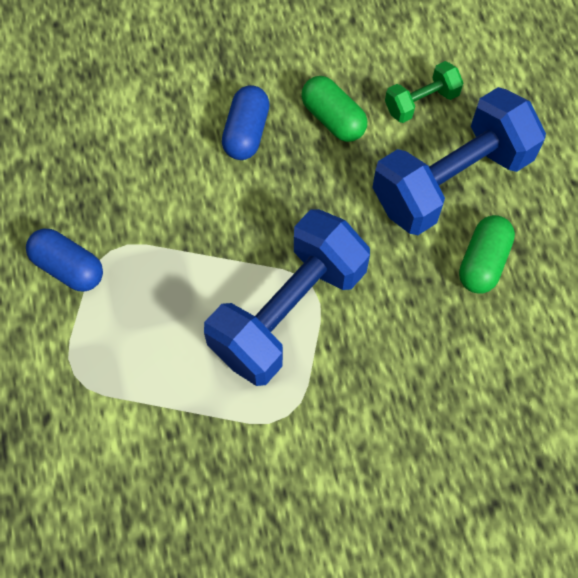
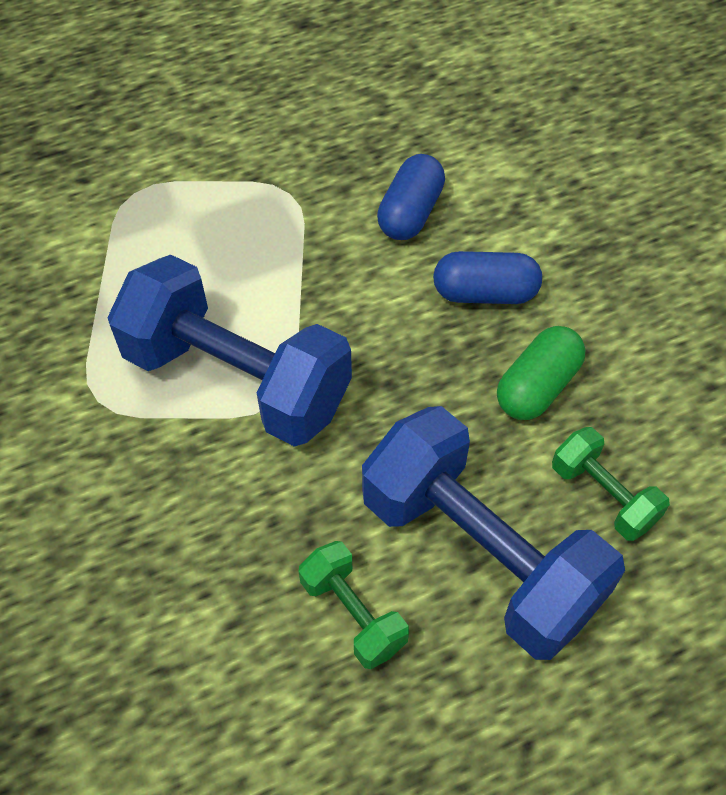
camera: 80 degrees right, 10 degrees down
blue capsule [26,228,103,292] -> blue capsule moved to [377,154,445,240]
green capsule [459,215,515,294] -> green dumbbell [299,541,409,669]

